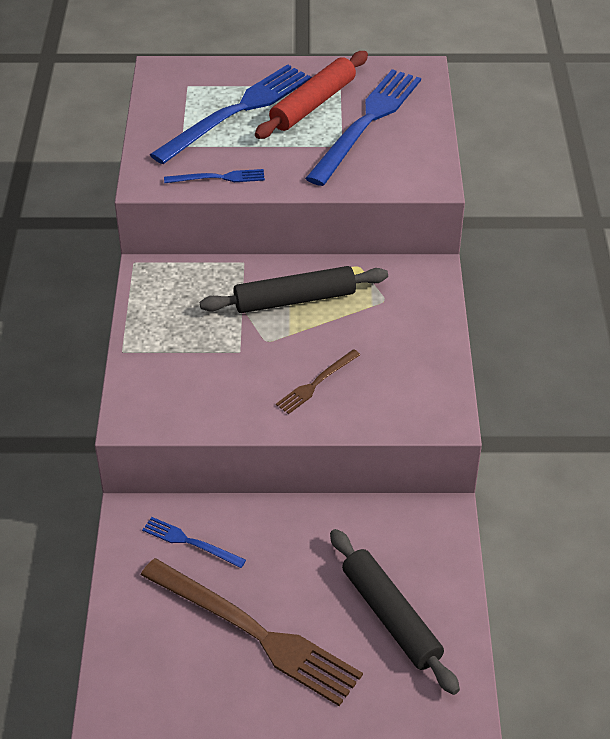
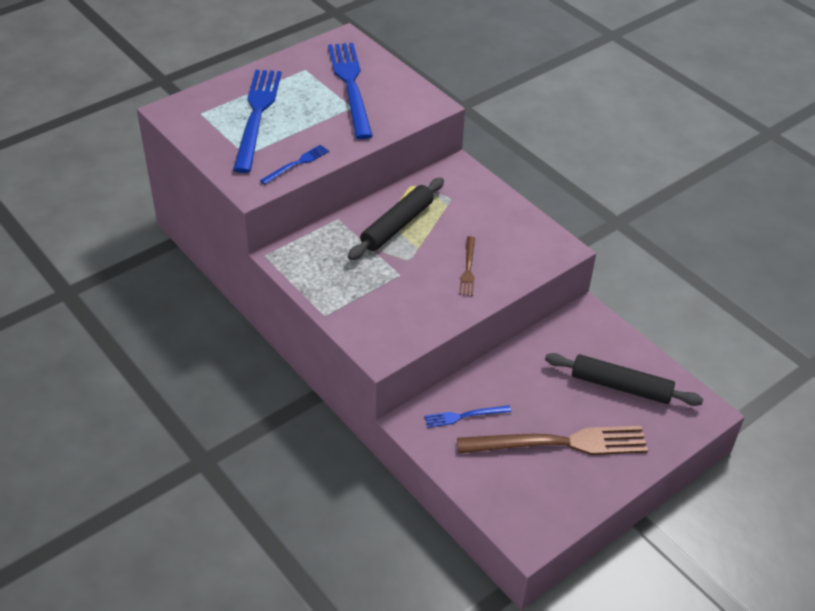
camera: 40 degrees left, 0 degrees up
red rolling pin [255,51,368,139] -> none

